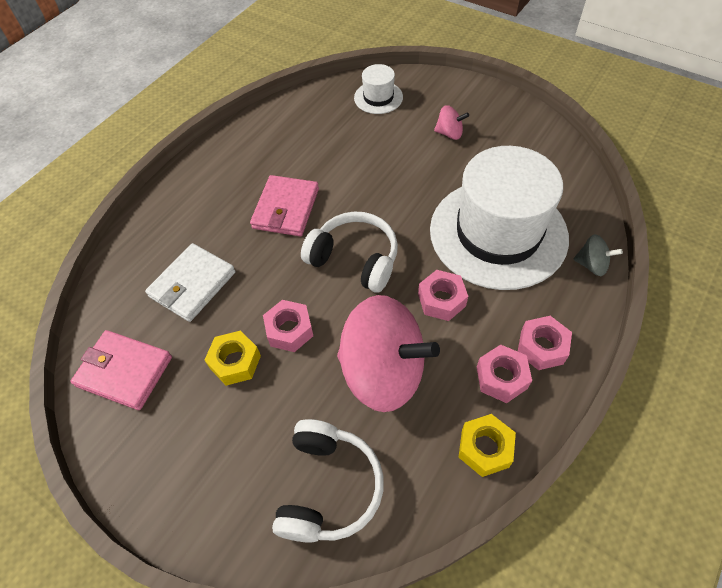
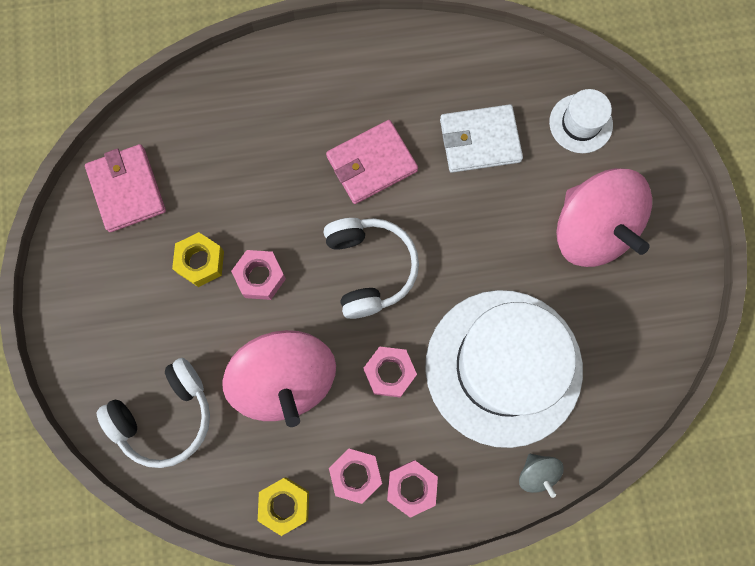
camera: 45 degrees right, 20 degrees up
white wallet [145,243,235,322] -> white wallet moved to [440,104,523,173]
pink spinning top [434,105,469,140] -> pink spinning top [556,168,652,267], size x2.36

